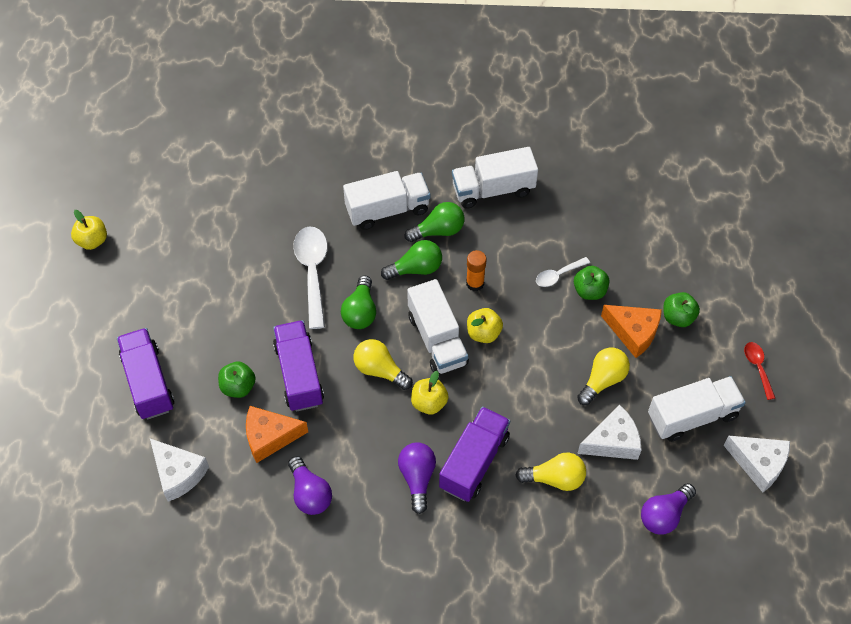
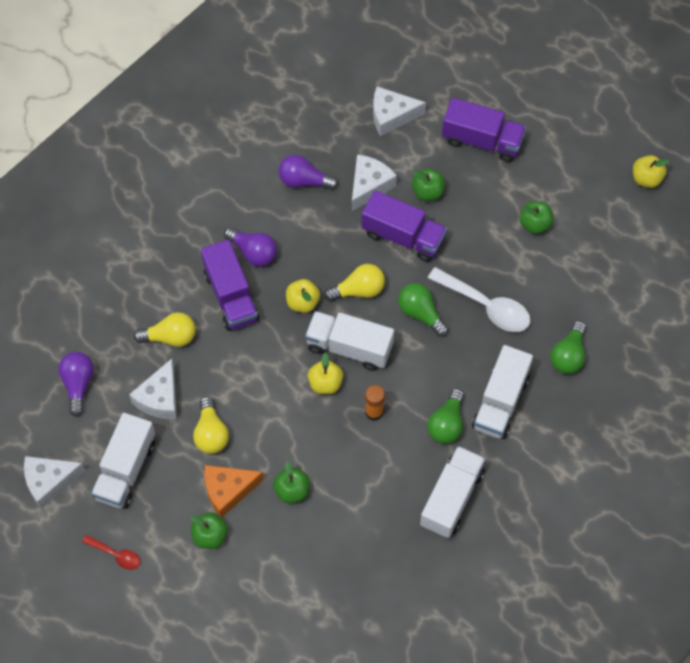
camera: 130 degrees right, 5 degrees up
orange cheese [246,406,308,463] -> white cheese [352,154,397,211]
green light bulb [381,240,442,280] -> green light bulb moved to [550,321,586,374]
yellow light bulb [515,453,586,491] -> yellow light bulb turned 135 degrees counterclockwise [133,312,196,347]
white spoon [536,257,590,287] -> none
none -> green apple [520,201,554,234]

